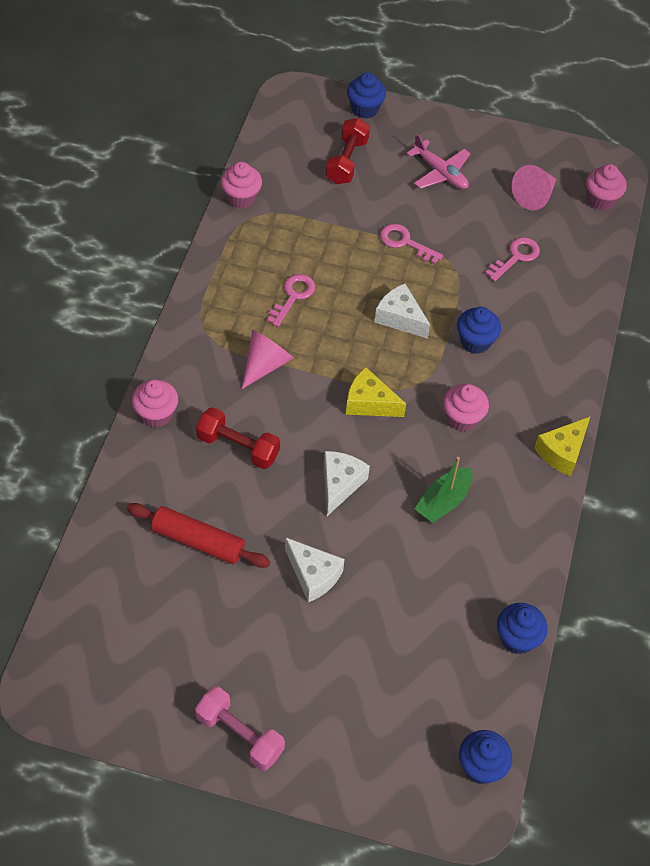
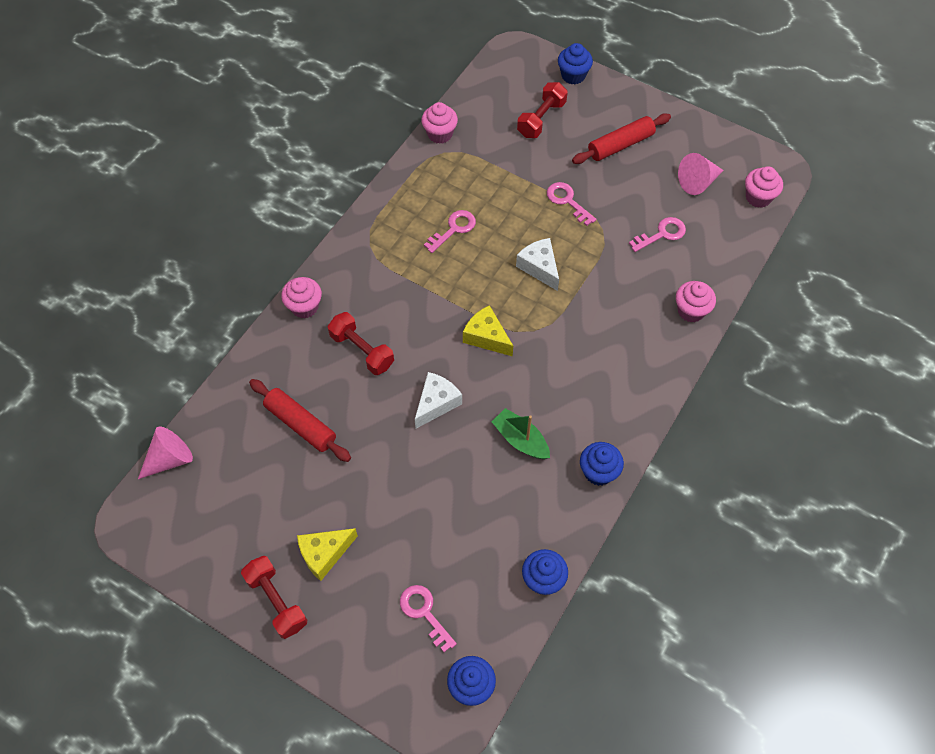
camera: 20 degrees right, 5 degrees up
pink dumbbell [195,687,285,771] -> red dumbbell [241,556,307,639]
pink cone [242,330,294,389] -> pink cone moved to [138,426,193,479]
white cheese [285,537,345,602] -> none
pink plane [406,134,471,189] -> red rolling pin [572,113,671,164]
green boat [415,457,473,523] -> green boat turned 75 degrees clockwise [492,408,550,459]
pink cupcake [443,384,489,431] -> pink cupcake moved to [676,281,716,322]
blue cupcake [457,307,501,354] -> blue cupcake moved to [580,442,624,486]
yellow cheese [534,417,590,476] -> yellow cheese moved to [297,528,358,581]
none -> pink key [400,585,457,652]

